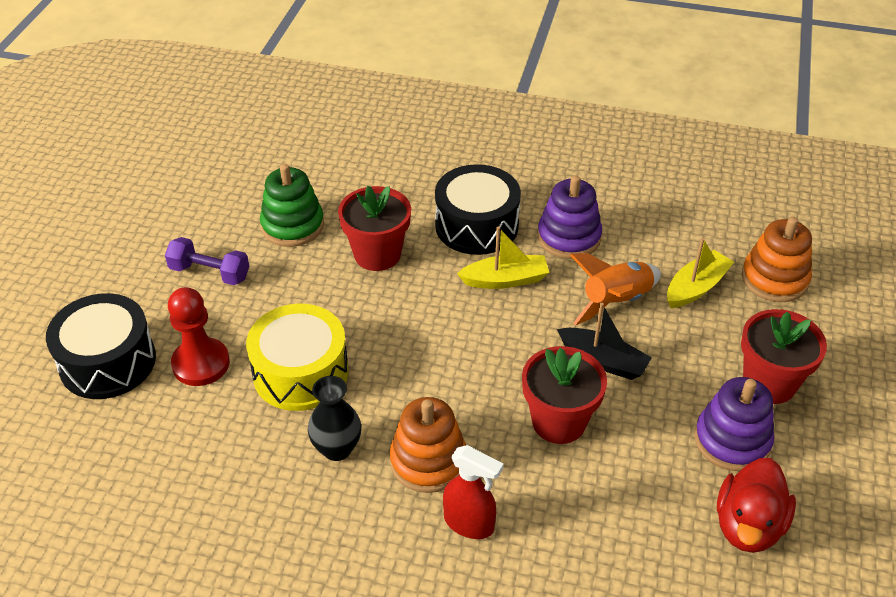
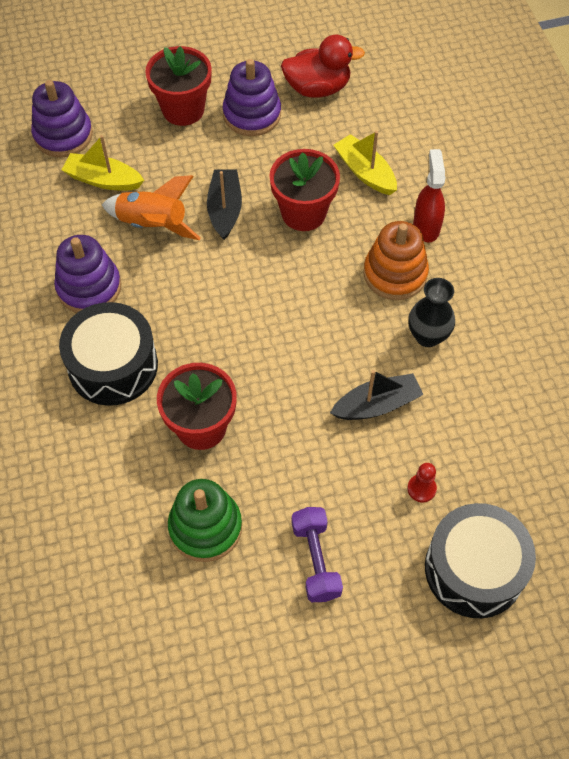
camera: 120 degrees left, 15 degrees up
red pawn [168,287,230,386] -> red pawn [407,463,437,502], size x0.50
yellow drum [246,304,349,411] -> black boat [330,370,424,420]
yellow boat [457,226,550,289] -> yellow boat moved to [334,131,397,195]
orange stacking toy [742,217,812,302] -> purple stacking toy [31,80,93,157]

